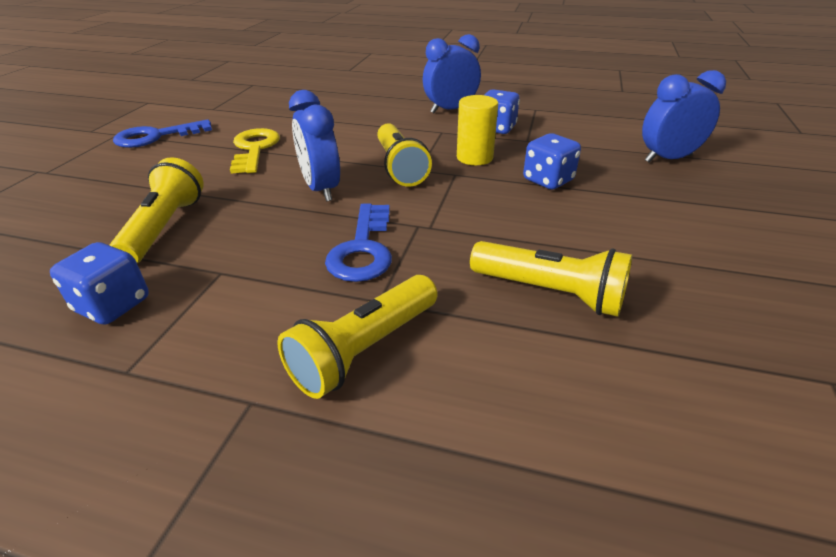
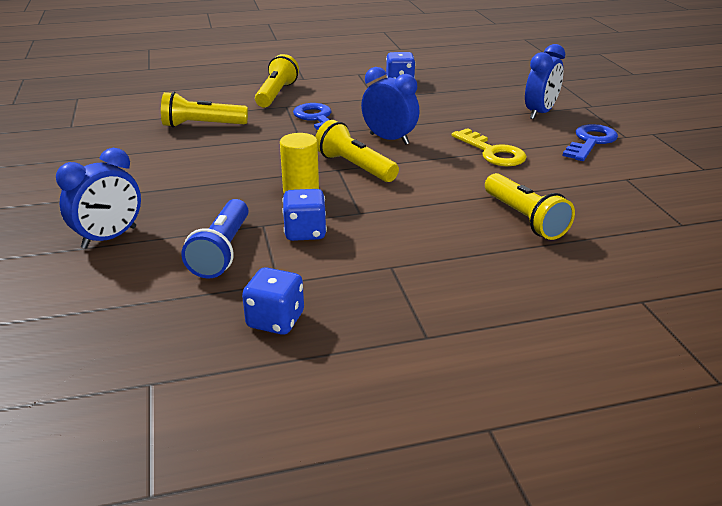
camera: 150 degrees right, 5 degrees down
yellow flashlight [110,157,204,263] -> yellow flashlight moved to [485,173,575,240]
blue clock [423,34,481,113] -> blue clock moved to [525,44,565,119]
blue dice [523,133,581,189] -> blue dice moved to [242,267,304,334]
none -> blue flashlight [181,199,248,278]

